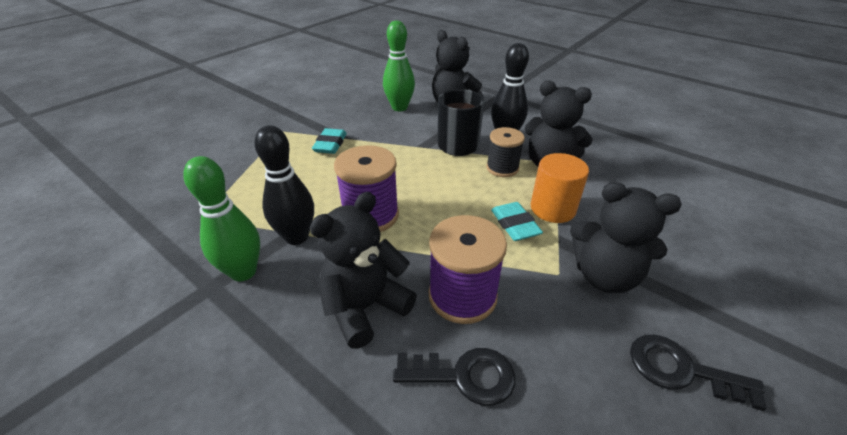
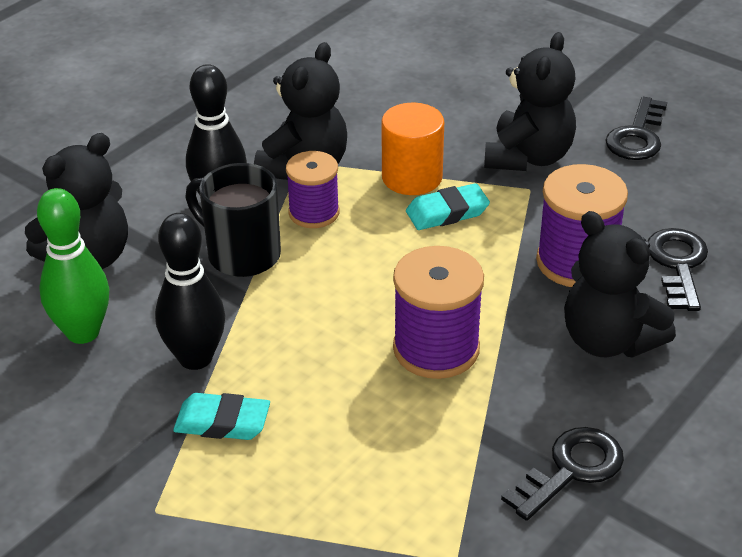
camera: 90 degrees left, 0 degrees up
green bowling pin [183,156,260,281] -> black key [501,427,624,521]
black bowling pin [254,125,314,245] -> black bowling pin moved to [155,213,226,370]
black spool [486,127,525,177] -> purple spool [286,151,339,228]

